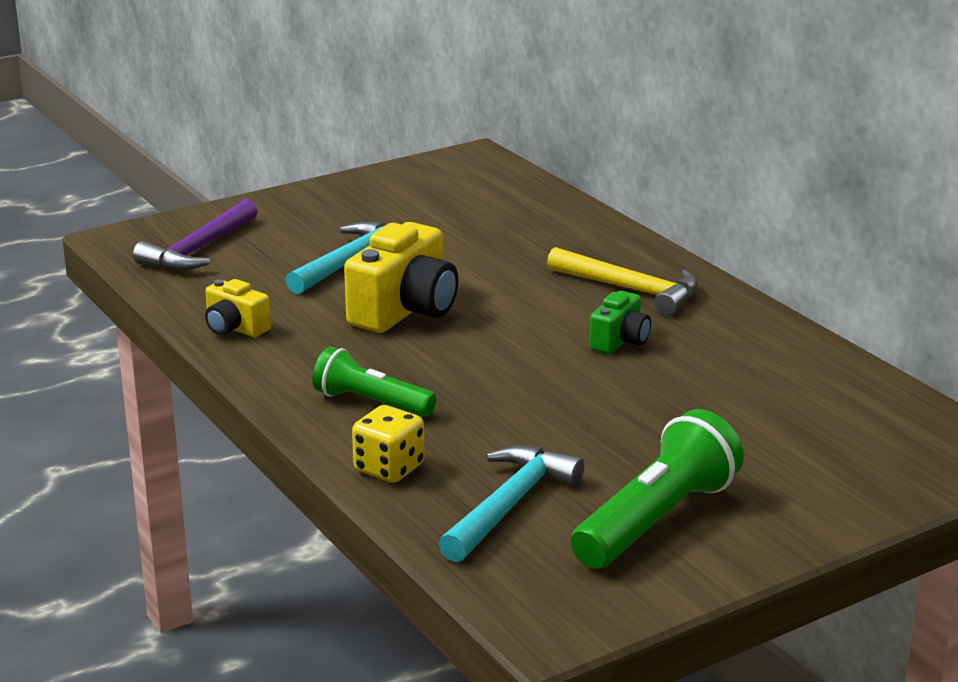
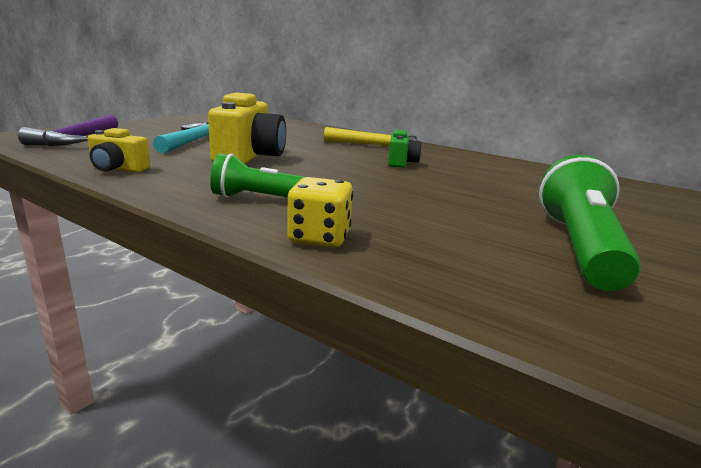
camera: 25 degrees left, 5 degrees down
turquoise hammer [439,445,585,563] -> none

